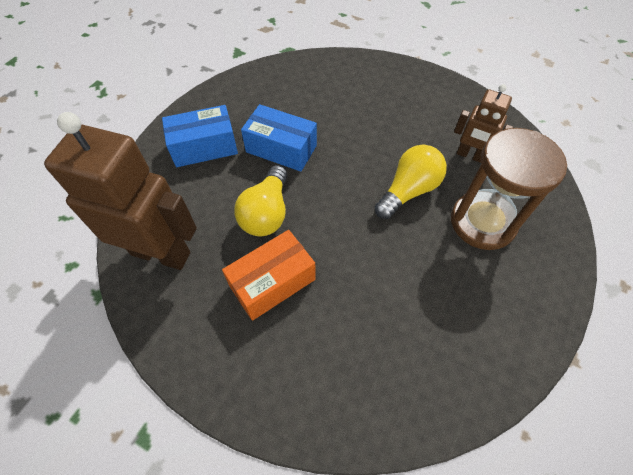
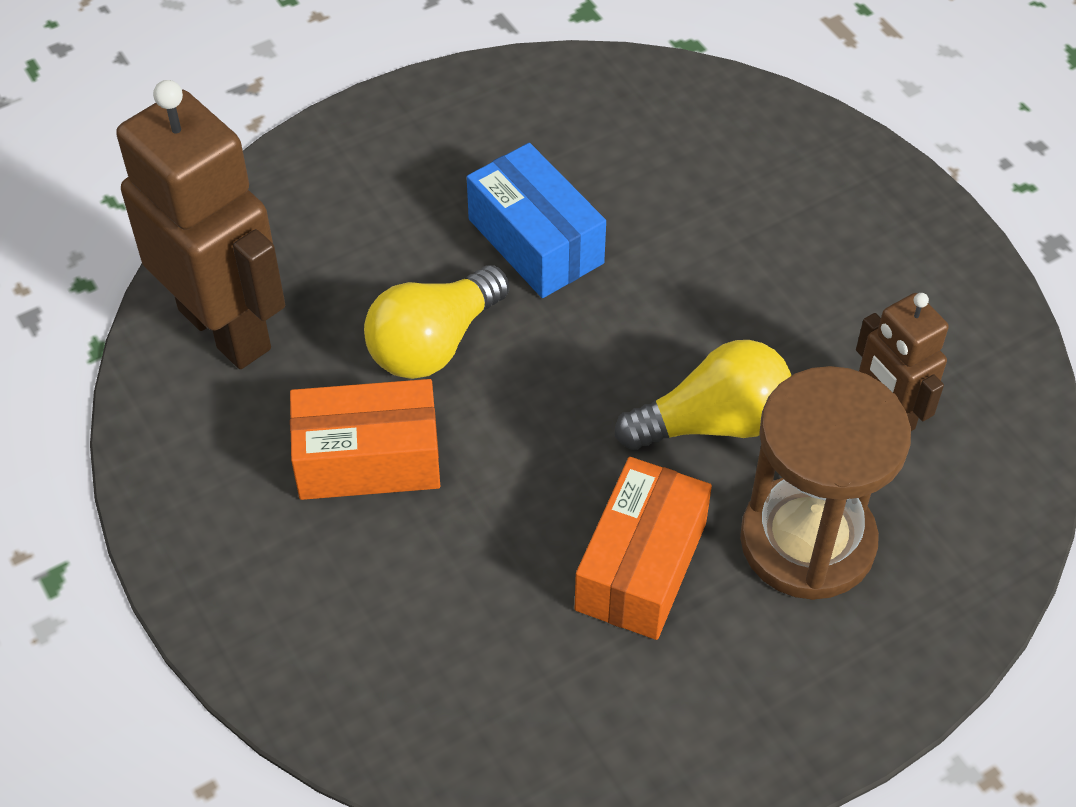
camera: 30 degrees right, 5 degrees down
blue box [162,105,238,167] -> none
none -> orange box [575,457,712,640]

